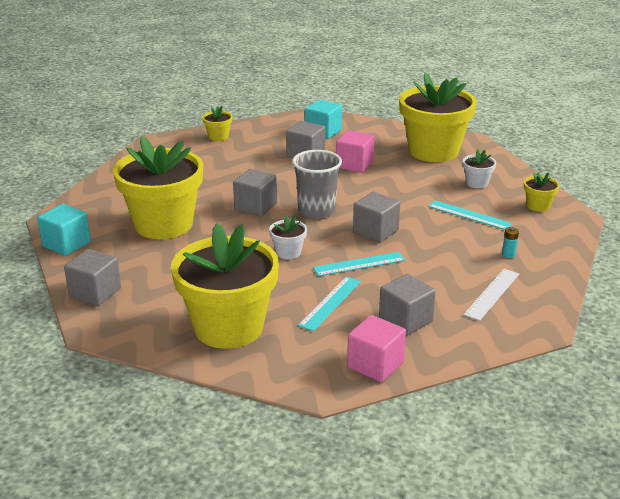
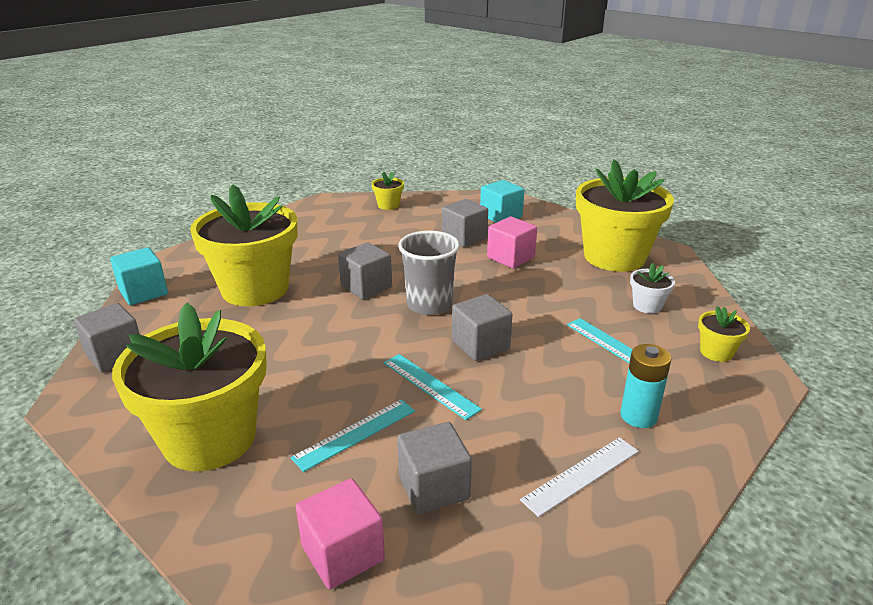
camera: 20 degrees right, 0 degrees up
white flower pot [269,215,307,260] -> none
turquoise ruler [313,252,405,276] -> turquoise ruler turned 45 degrees clockwise [384,354,482,420]
turquoise battery [502,227,519,258] -> turquoise battery [620,344,671,428], size x1.90

